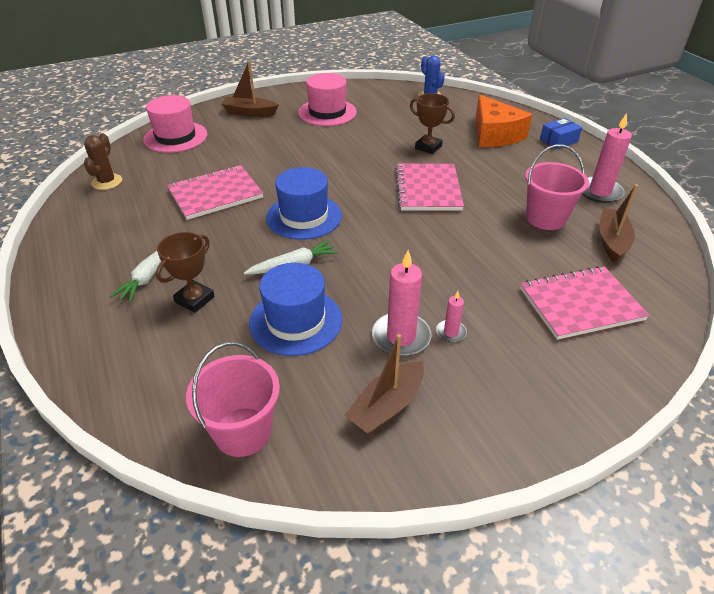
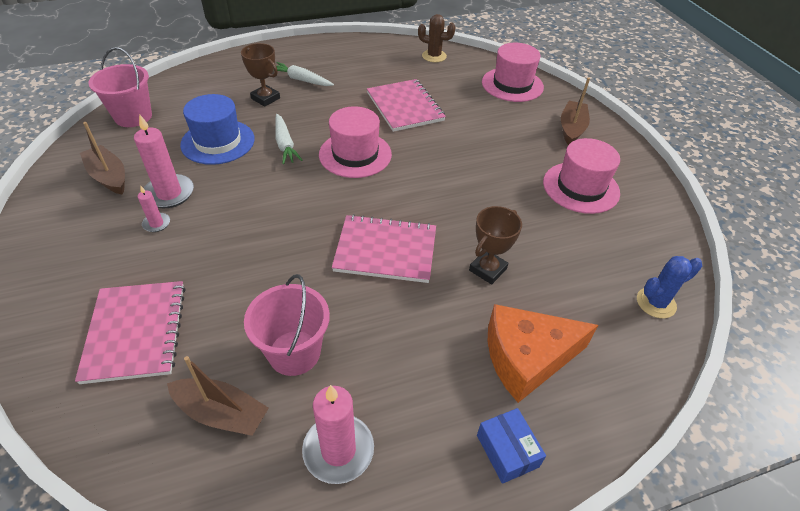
camera: 95 degrees right, 5 degrees up
blue hat [266,167,342,240] -> pink hat [319,106,392,178]

